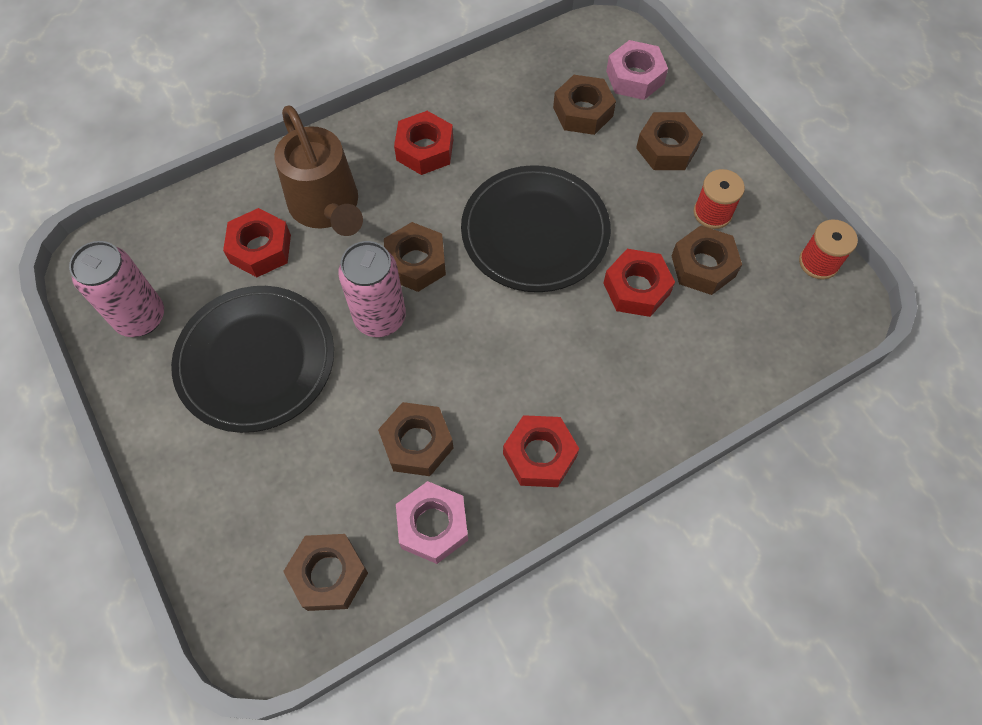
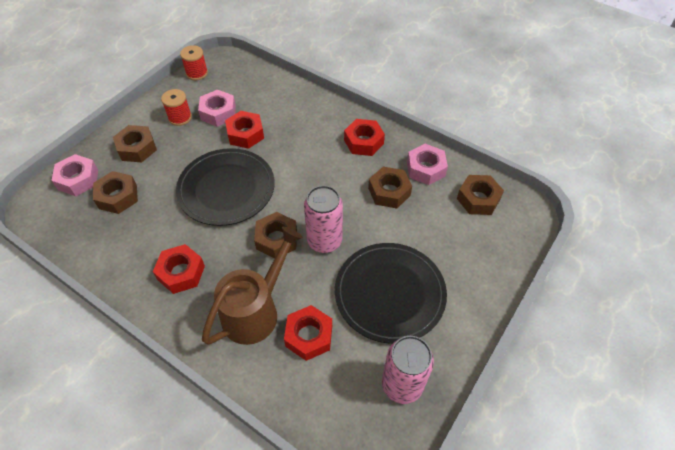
camera: 115 degrees left, 10 degrees down
brown nut [672,225,742,295] -> pink nut [198,89,236,127]

